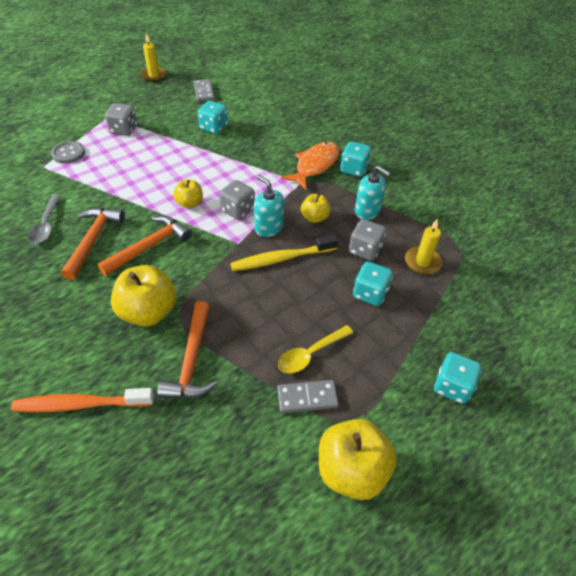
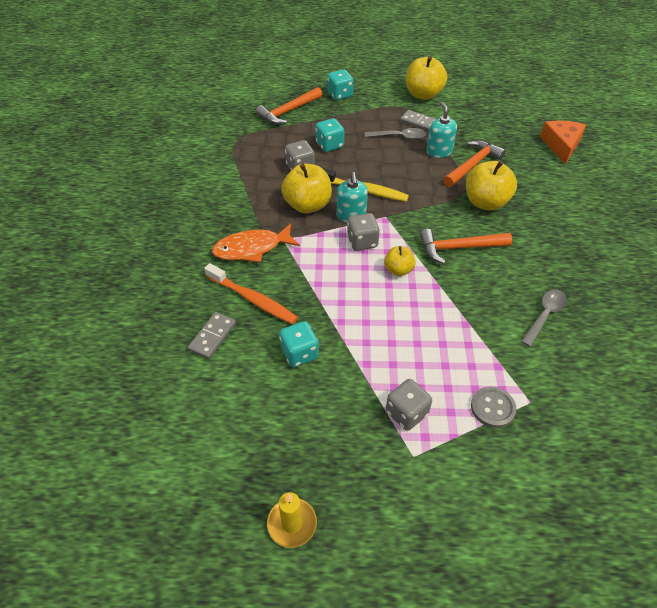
camera: 140 degrees left, 0 degrees up
orange toothbrush [11,388,154,413] -> orange toothbrush moved to [204,263,298,324]
orange hammer [61,208,125,280] -> orange hammer moved to [256,87,322,125]
grey domino [194,79,215,102] -> grey domino moved to [188,312,236,359]
yellow spoon [278,325,353,373] -> grey spoon [365,128,426,140]
yellow apple [301,193,330,223] -> yellow apple [281,164,332,213], size x1.77
turquoise dice [340,141,371,177] -> none
turquoise soap dispenser [355,166,390,220] -> turquoise soap dispenser moved to [426,102,457,158]
yellow candle [405,219,442,275] -> none
none -> orange cheese [540,120,586,164]

